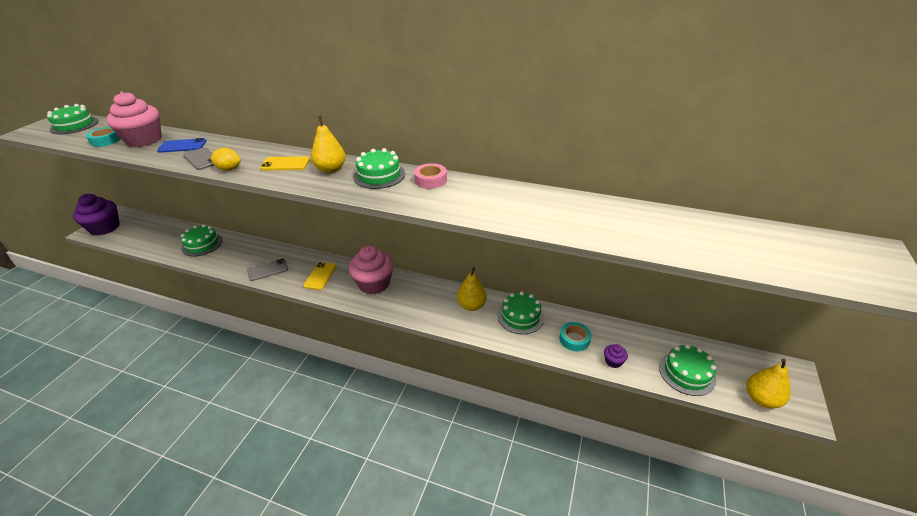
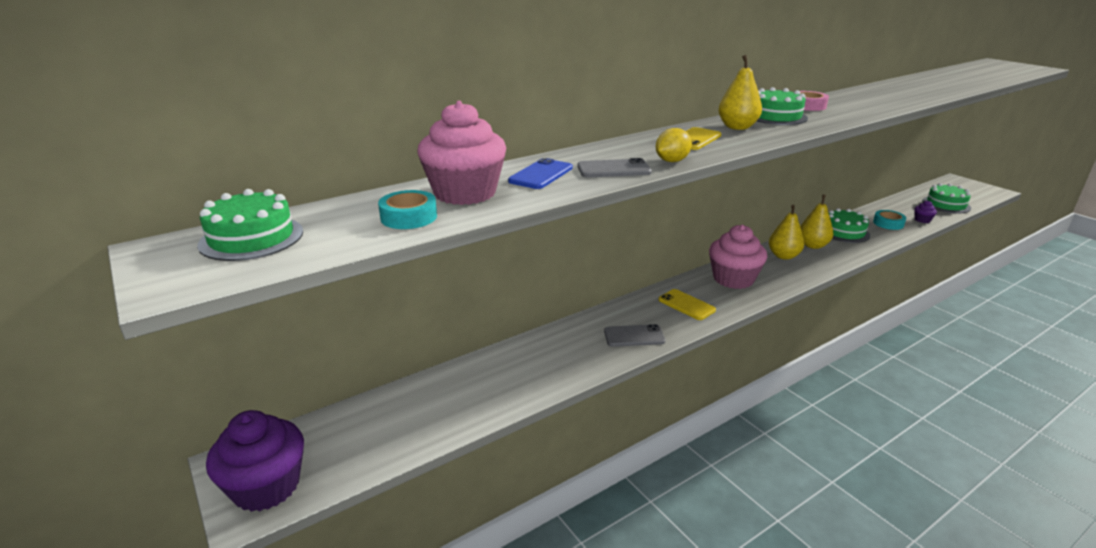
camera: 55 degrees left, 10 degrees down
green cake [181,224,223,257] -> none
grey phone [247,259,288,281] -> grey phone turned 75 degrees clockwise [604,324,665,347]
yellow pear [746,359,790,408] -> yellow pear moved to [769,205,804,260]

